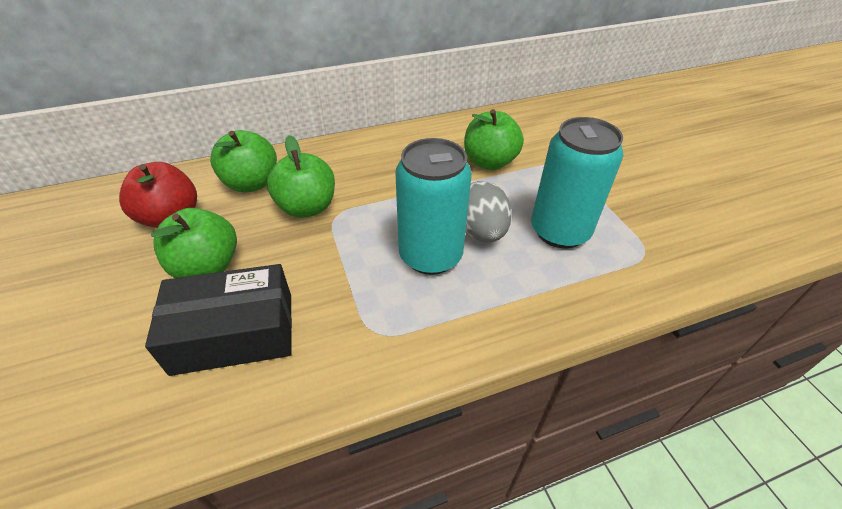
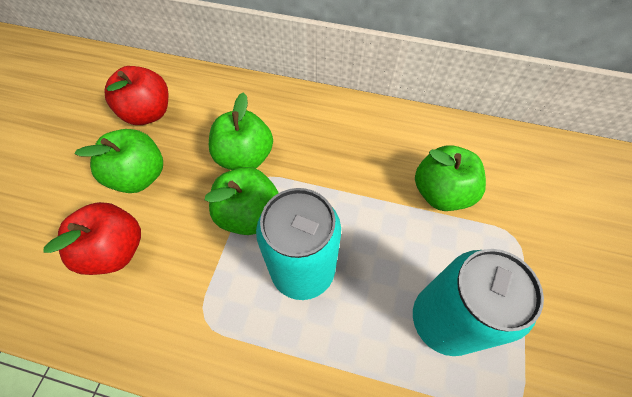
camera: 35 degrees right, 15 degrees up
black box [145,264,292,376] -> red apple [43,202,141,275]
green apple [210,130,277,193] -> green apple moved to [205,167,279,235]
grey egg [466,181,512,243] -> none

